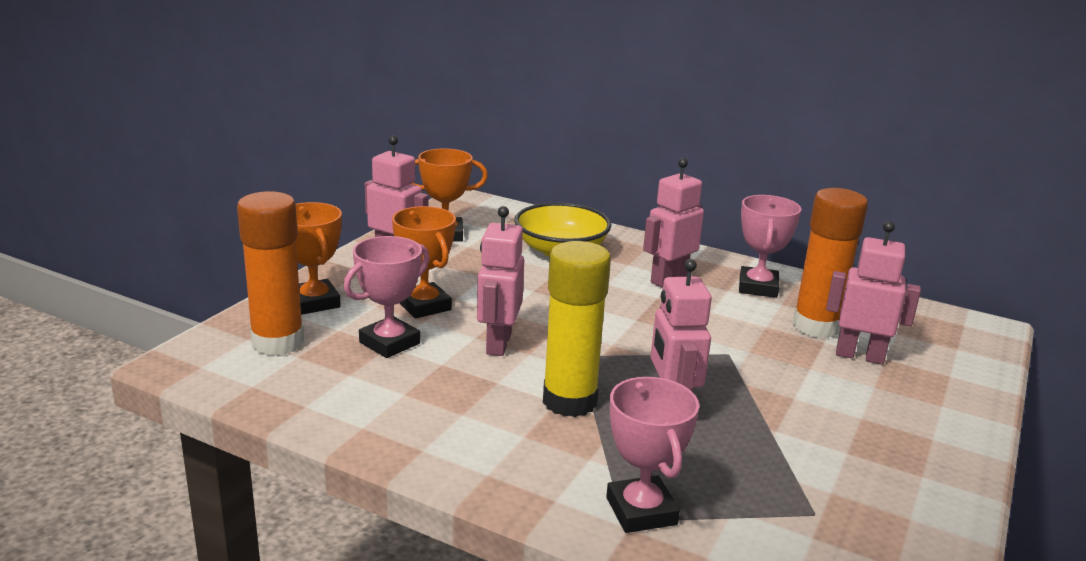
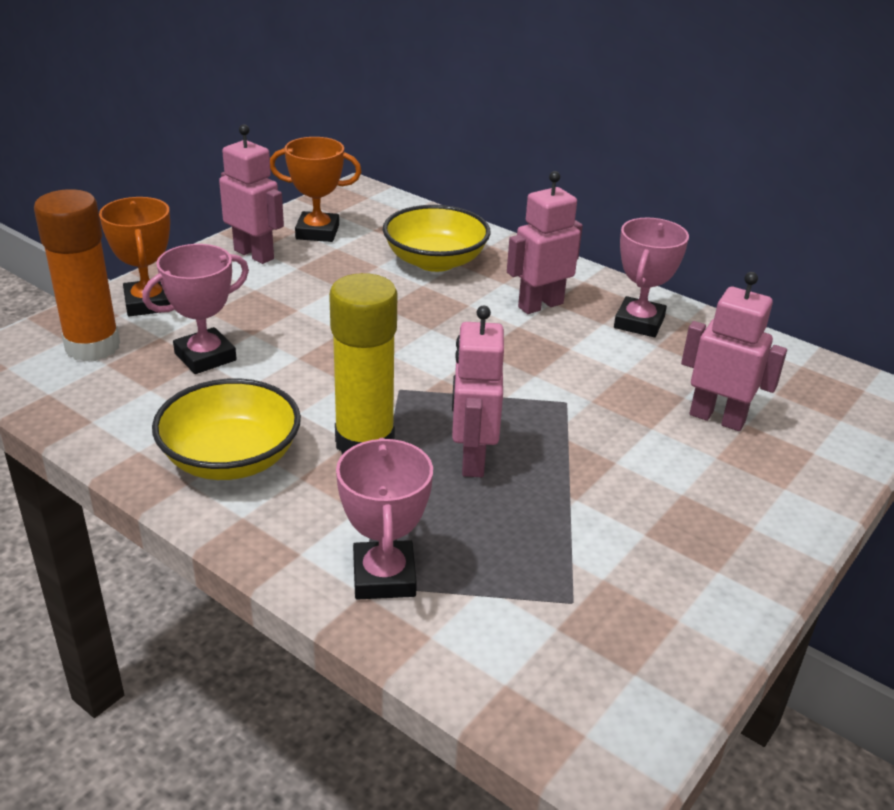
camera: 10 degrees right, 10 degrees up
orange trophy [392,206,456,319] -> none
pink robot [477,206,524,356] -> none
orange glue stick [793,188,868,338] -> none
none -> yellow bowl [152,378,301,480]

